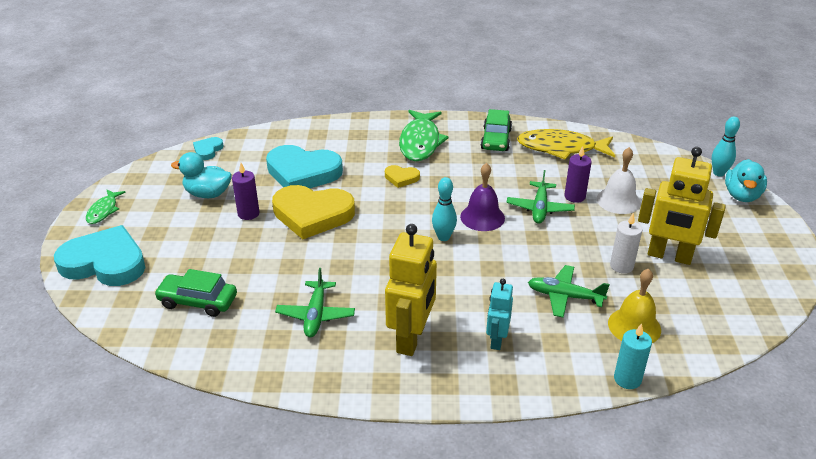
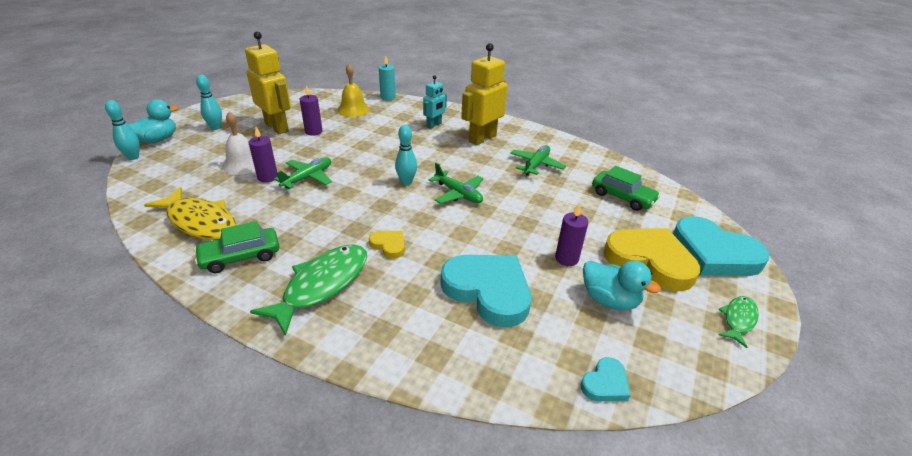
camera: 155 degrees left, 0 degrees up
yellow heart [272,185,355,239] -> yellow heart moved to [603,228,700,291]
purple bell [460,163,505,231] -> none
green car [481,109,512,151] -> green car turned 150 degrees counterclockwise [194,221,280,273]
green plane [528,265,610,318] -> green plane moved to [428,163,483,204]
white candle [610,213,642,274] -> purple candle [300,85,322,136]
none -> turquoise bowling pin [196,75,222,130]

